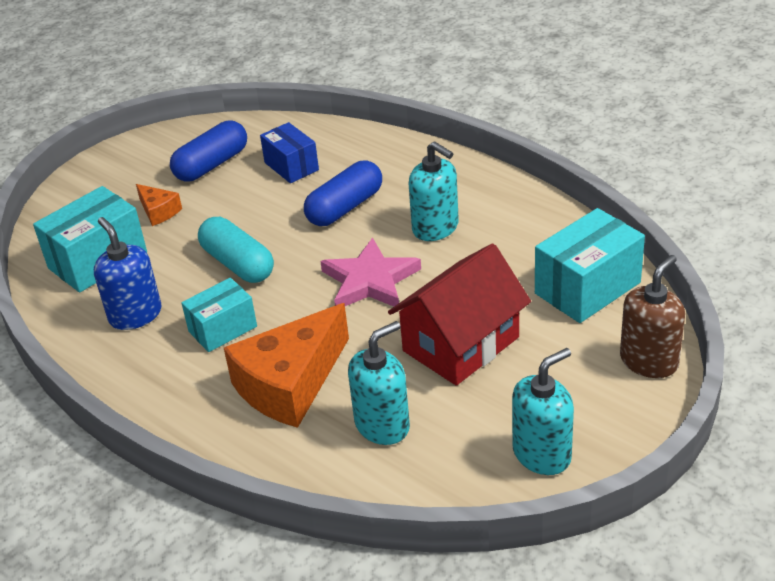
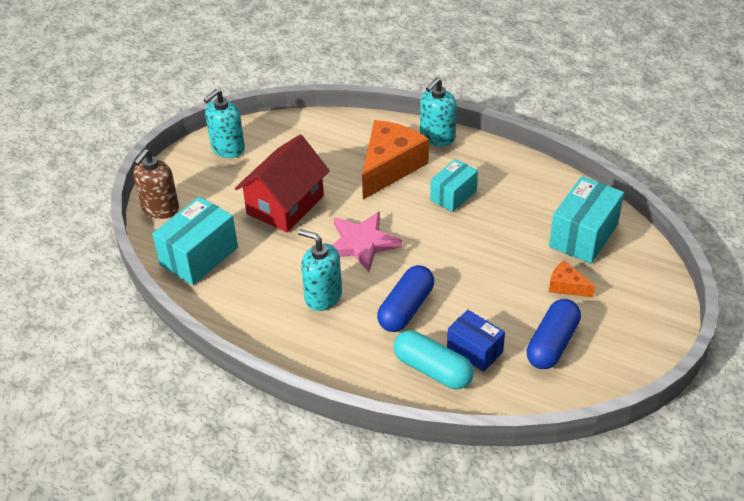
camera: 165 degrees right, 5 degrees up
blue soap dispenser [94,217,161,330] -> none
turquoise capsule [198,217,274,283] -> turquoise capsule moved to [393,330,474,389]
turquoise soap dispenser [348,321,410,445] -> turquoise soap dispenser moved to [420,77,457,147]

